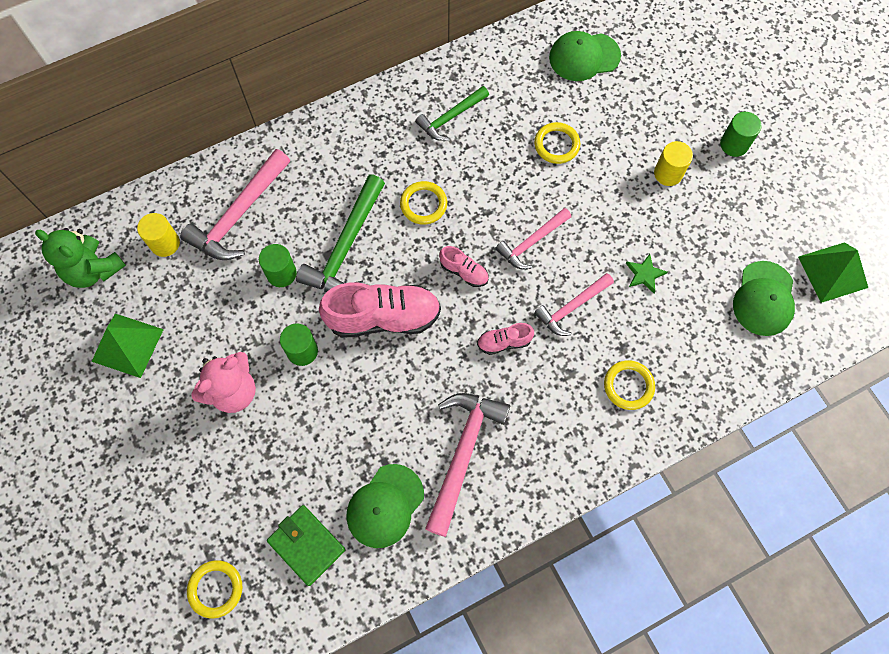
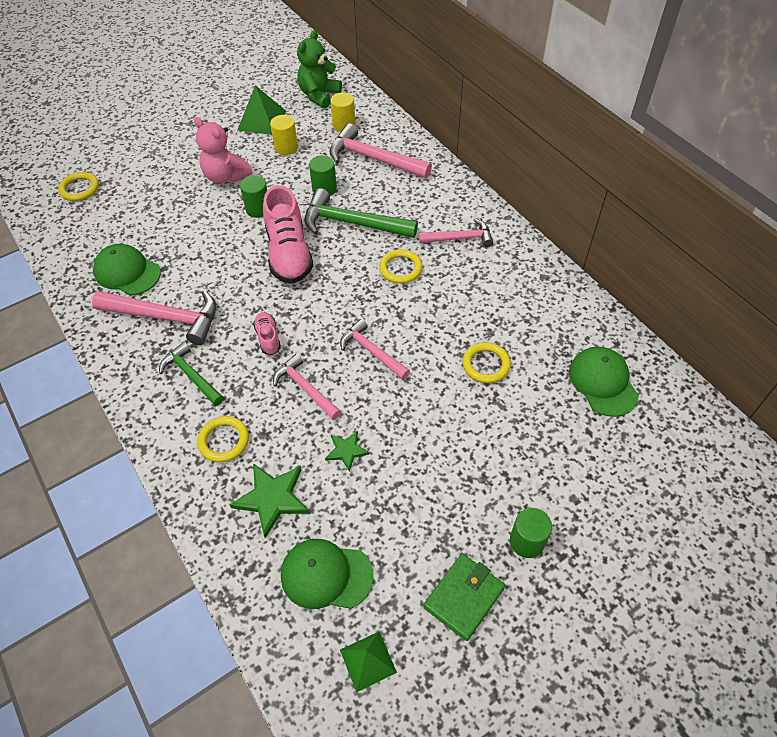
camera: 85 degrees right, 15 degrees down
green wallet [267,505,345,586] -> green wallet moved to [423,553,505,641]
green hammer [415,86,489,141] -> green hammer moved to [159,342,224,406]
pink shoe [439,246,489,287] -> none
yellow cylinder [654,141,693,186] -> yellow cylinder moved to [270,115,298,155]
green pyramid [798,242,868,303] -> green pyramid [340,632,397,692], size x0.66
none -> green star [230,463,310,538]
none -> pink hammer [419,219,493,247]

